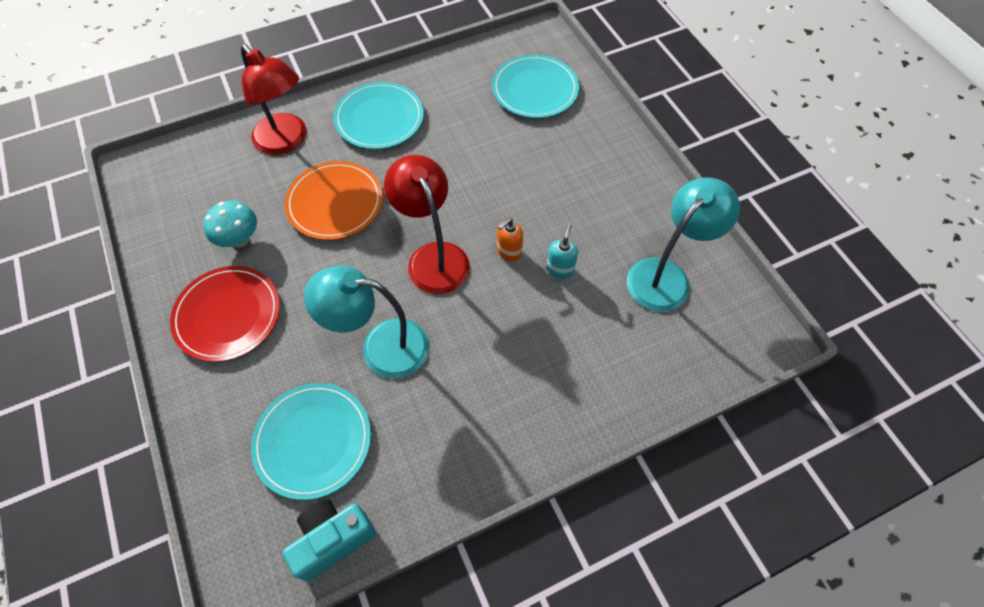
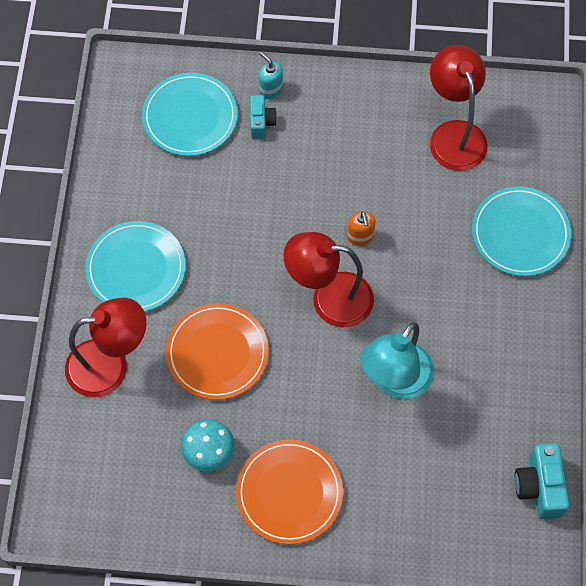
camera: 60 degrees left, 5 degrees up
red plate [170,266,280,362] -> orange plate [236,439,343,544]
turquoise plate [251,383,371,500] -> turquoise plate moved to [472,186,571,276]
turquoise soap dispenser [547,225,578,279] -> turquoise soap dispenser moved to [259,52,283,99]
turquoise lamp [627,177,740,312] -> red lamp [430,45,488,171]
none -> turquoise camera [250,95,277,139]

